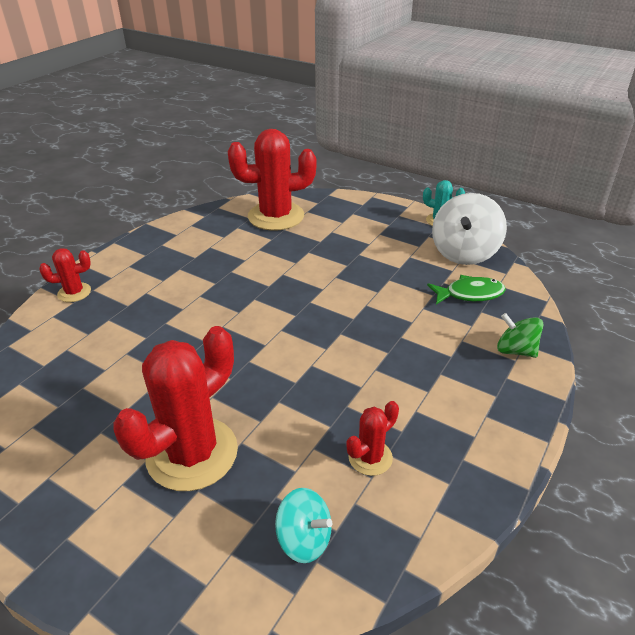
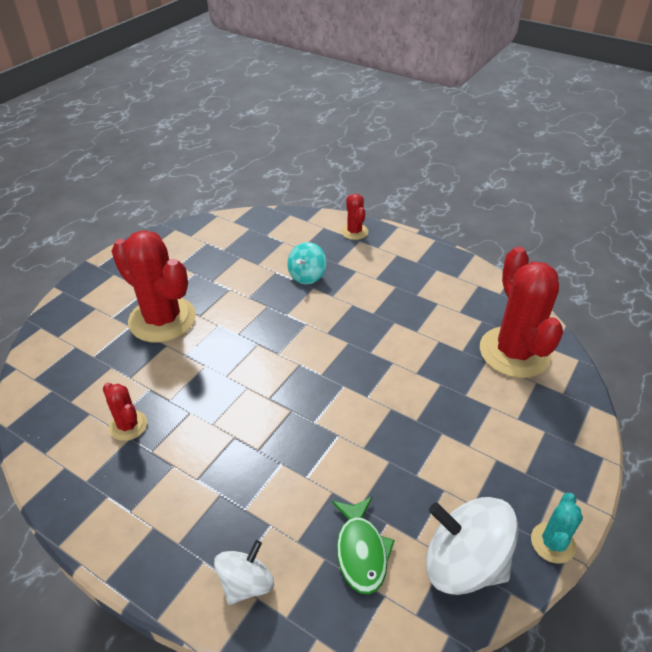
camera: 90 degrees right, 5 degrees up
turquoise spinning top [275,488,332,563] -> turquoise spinning top moved to [287,242,326,284]
green spinning top [497,313,543,358] -> white spinning top [214,540,274,605]

